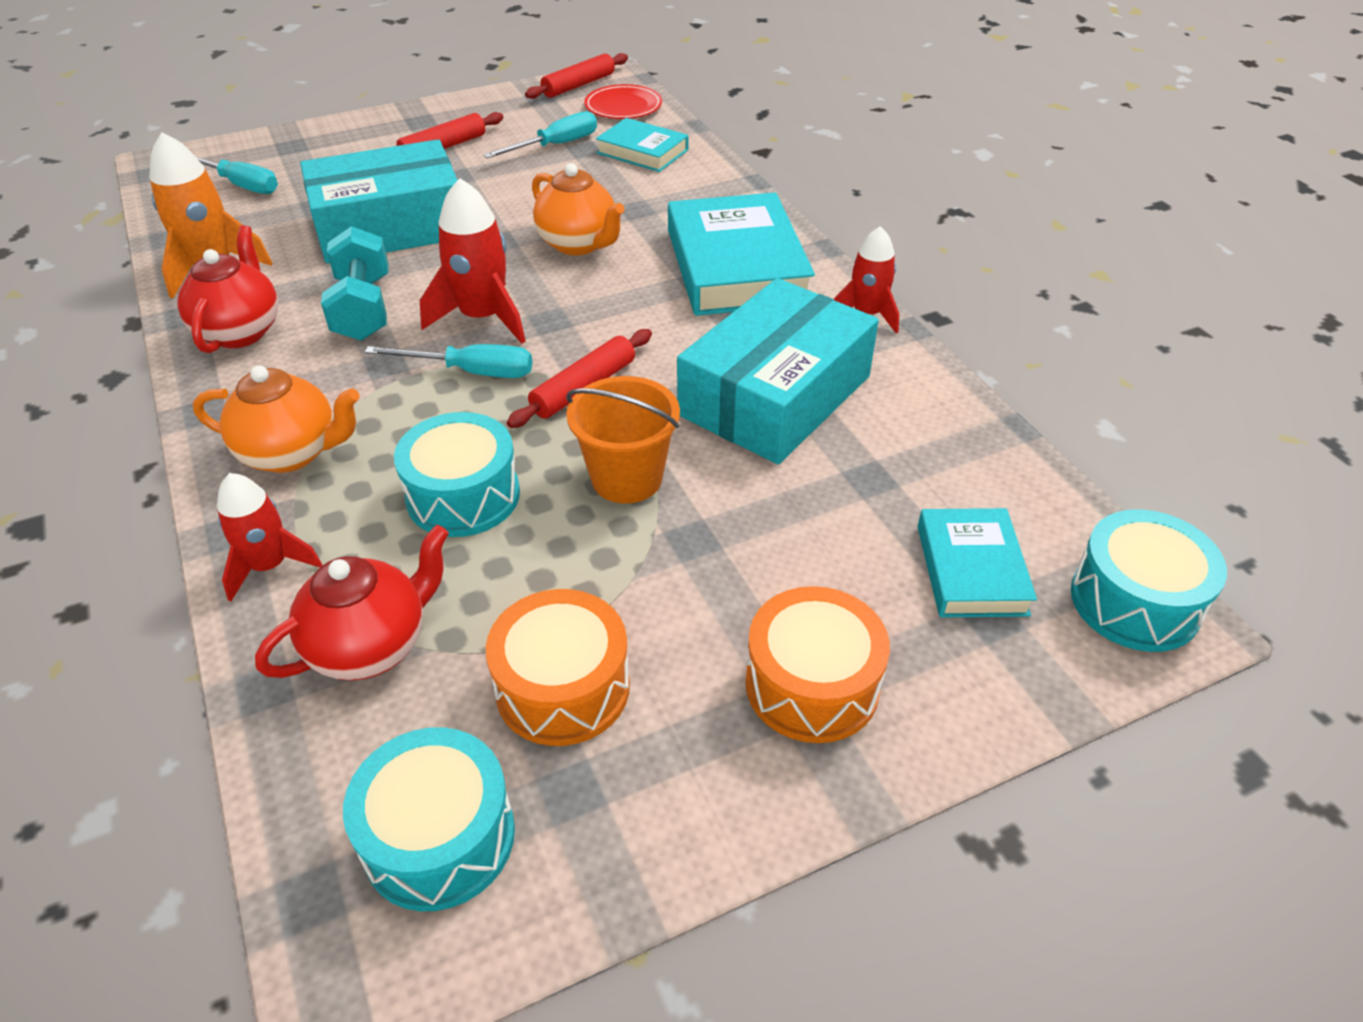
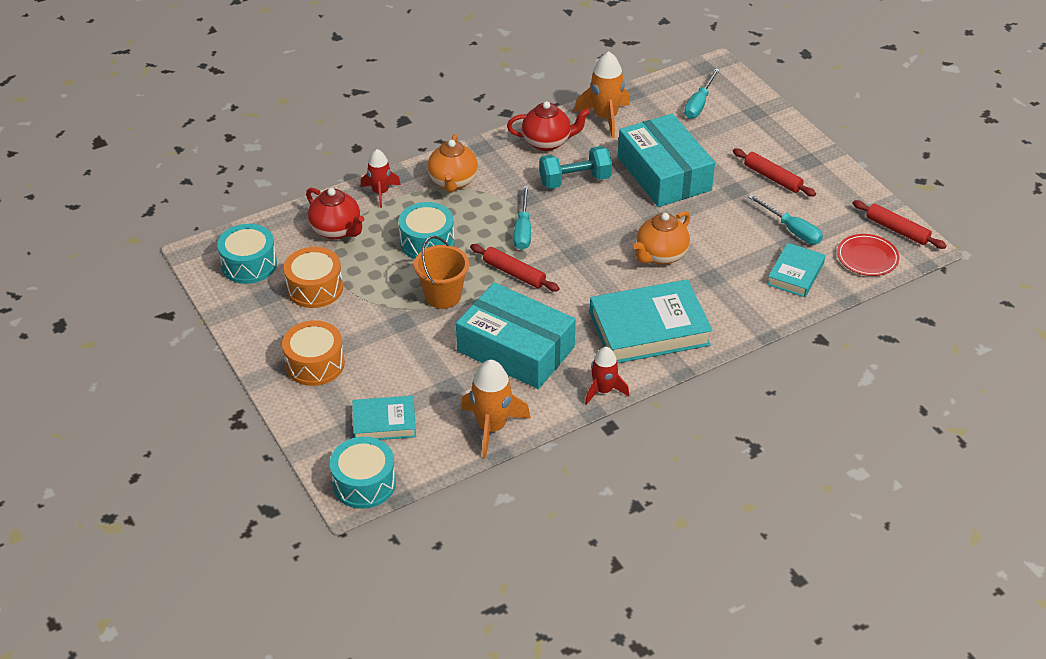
camera: 85 degrees right, 0 degrees up
red rocket [420,178,526,344] -> none
none -> orange rocket [461,360,531,459]

